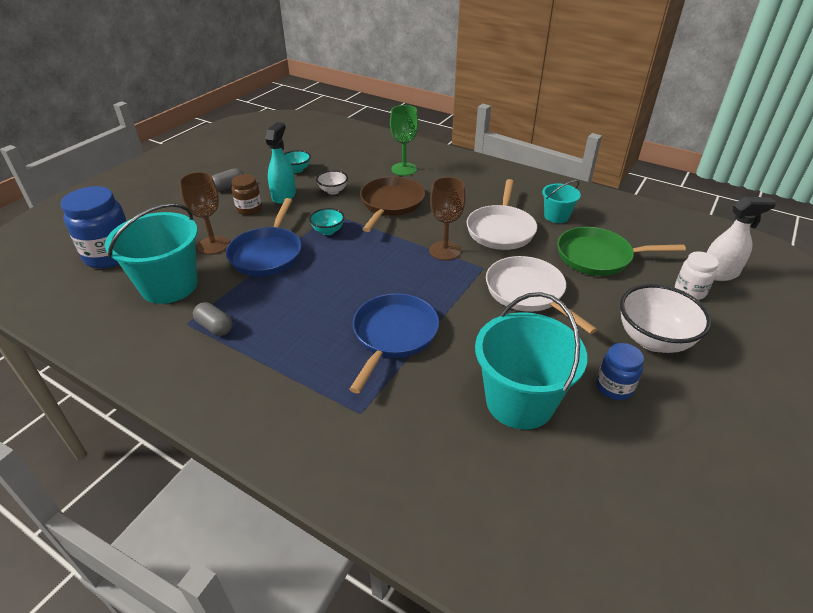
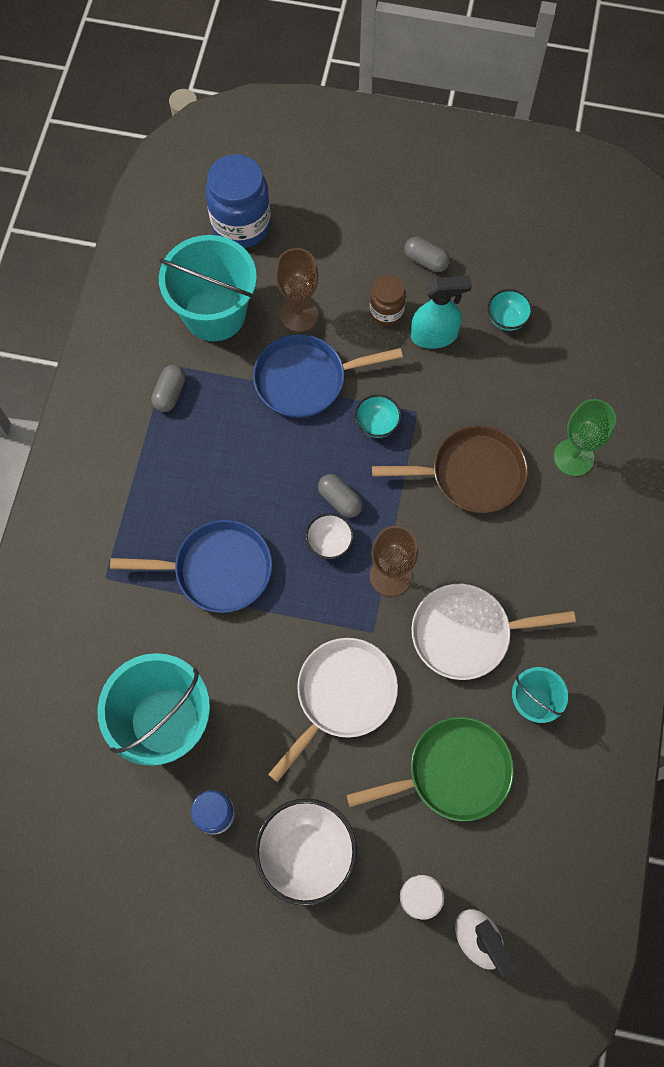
camera: 70 degrees right, 30 degrees up
white bowl [316,170,348,195] -> white bowl moved to [305,513,354,559]
green pan [557,227,686,276] -> green pan turned 90 degrees clockwise [346,717,514,821]
none -> grey capsule [318,474,362,518]

